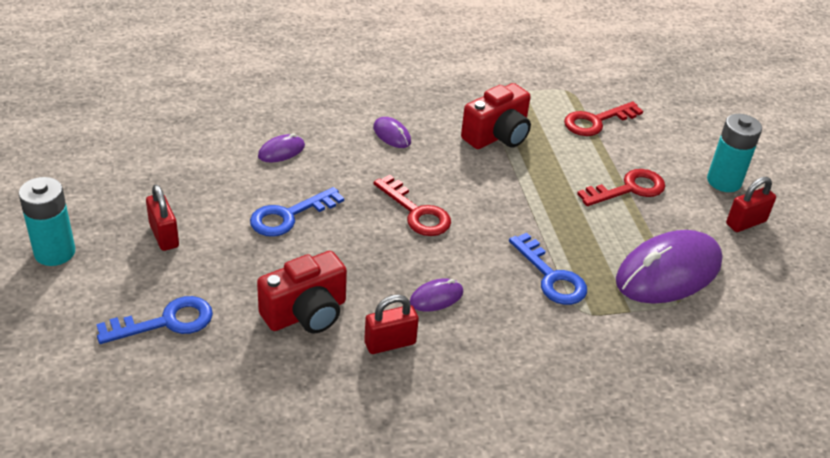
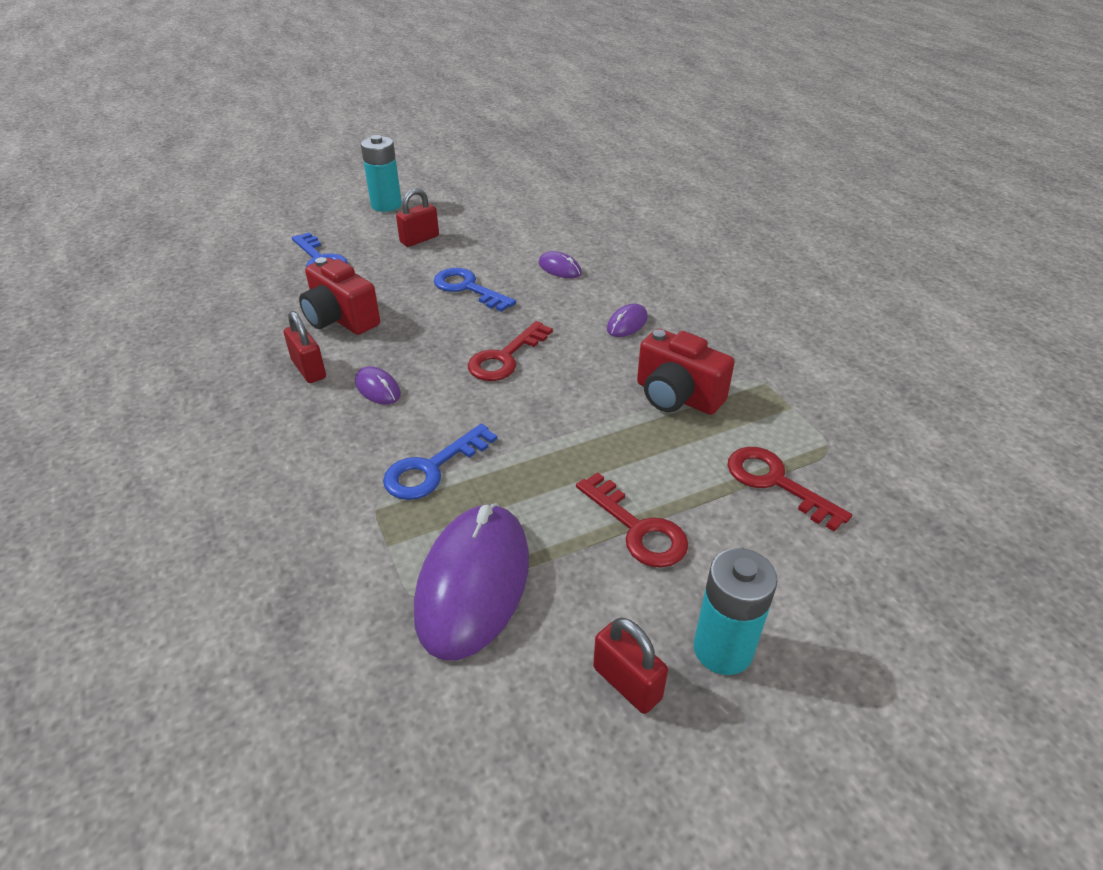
camera: 80 degrees right, 0 degrees up
purple mouse [616,230,723,304] -> purple mouse turned 60 degrees clockwise [414,503,529,660]

